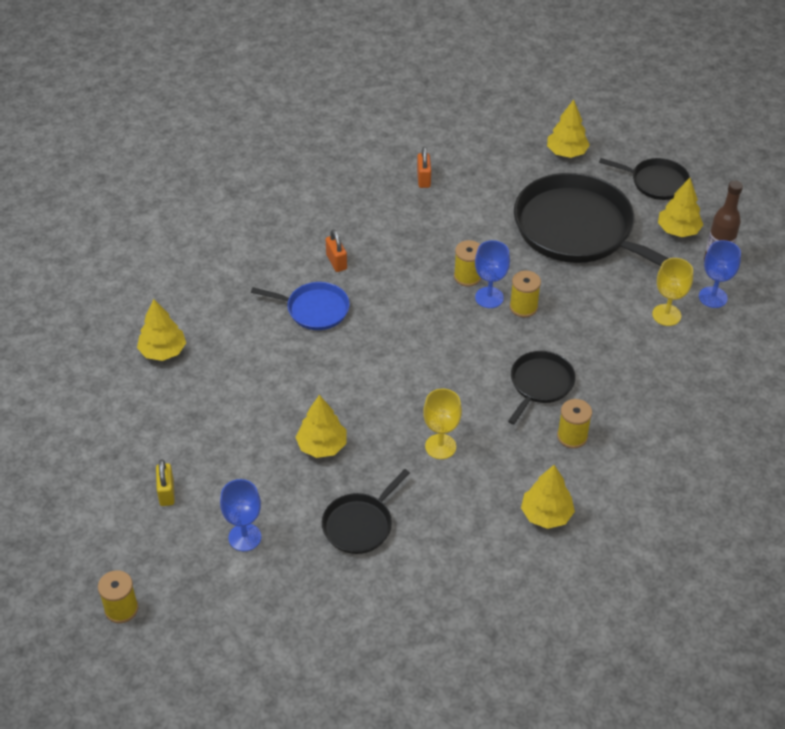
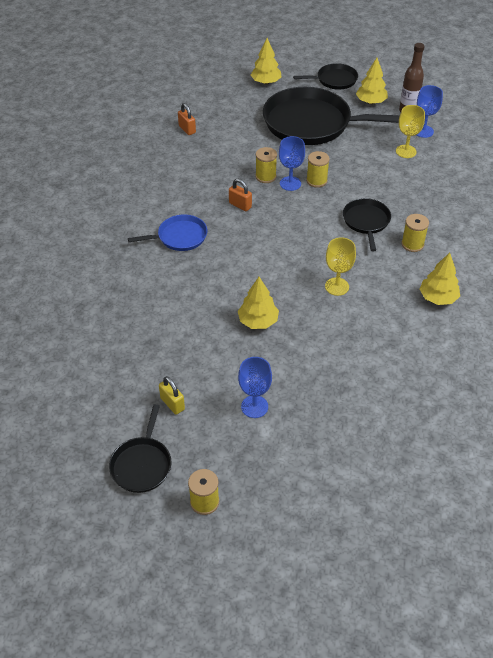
camera: 30 degrees left, 0 degrees up
yellow tree [137,299,186,361] -> none
black pan [322,469,410,554] -> black pan moved to [109,404,171,493]
orange padlock [326,229,347,272] -> orange padlock moved to [229,179,252,211]

